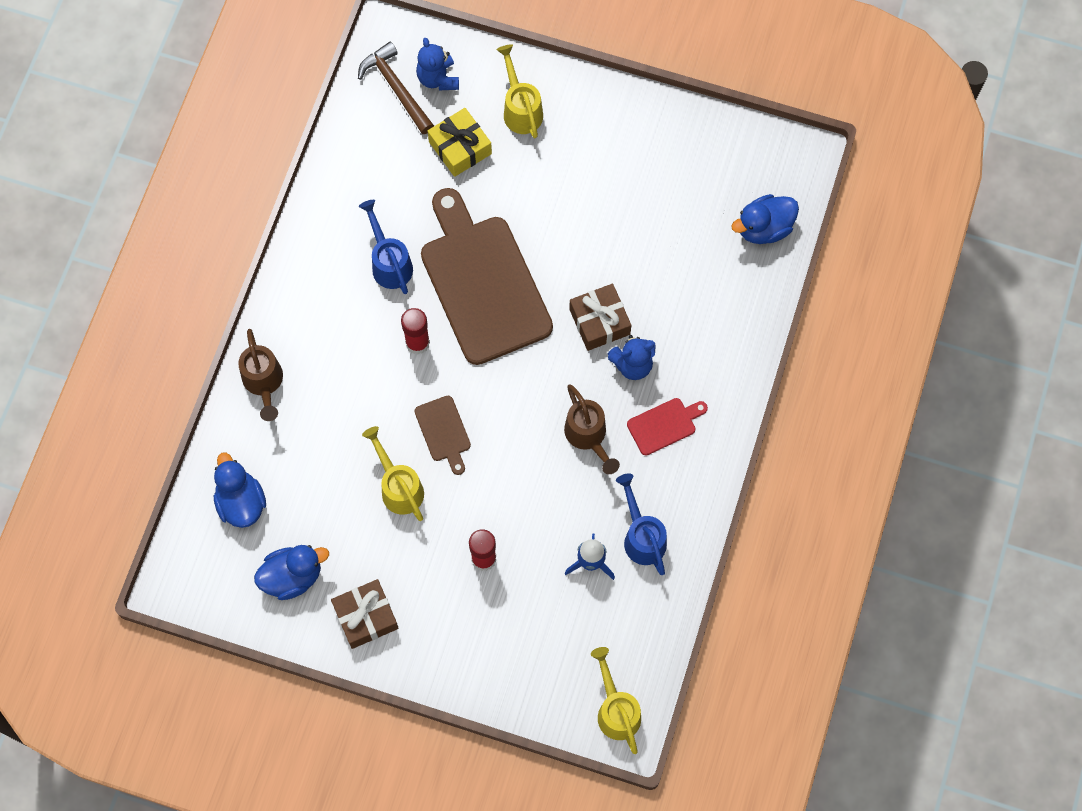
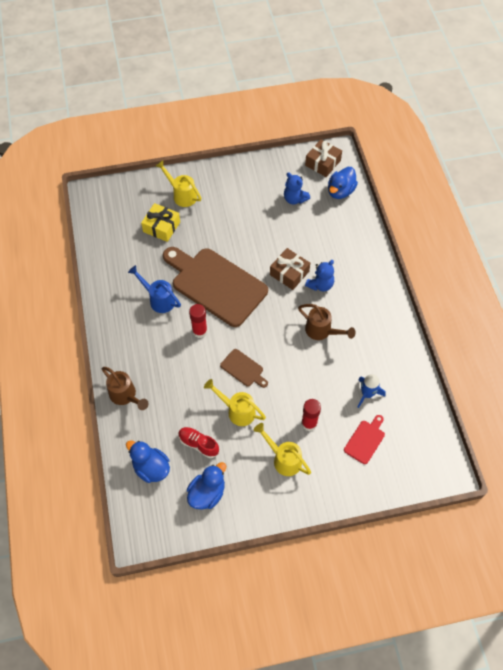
camera: 30 degrees left, 10 degrees down
brown gift [331,579,399,649] -> brown gift moved to [305,139,342,177]
brown hammer [358,42,434,134] -> none
blue teddy bear [416,38,459,90] -> blue teddy bear moved to [284,173,310,204]
yellow watering can [591,647,641,754] -> yellow watering can moved to [254,423,311,476]
blue watering can [616,474,667,575] -> none
red cutting board [627,398,708,455] -> red cutting board moved to [344,415,385,464]
none -> red shoe [178,427,219,458]

